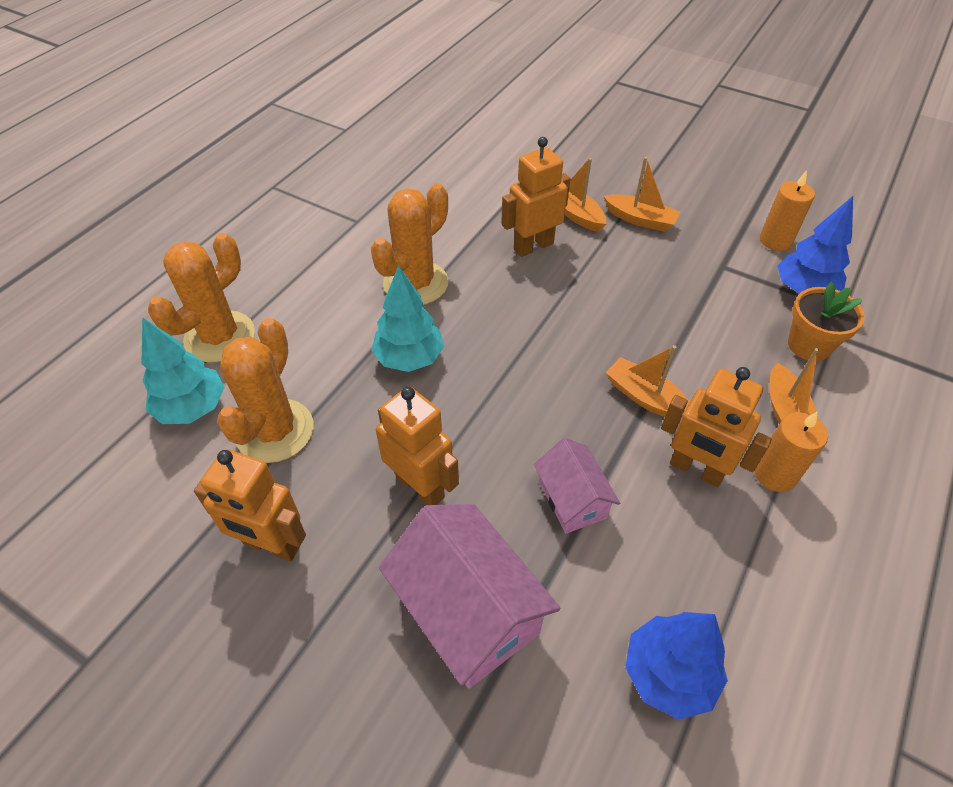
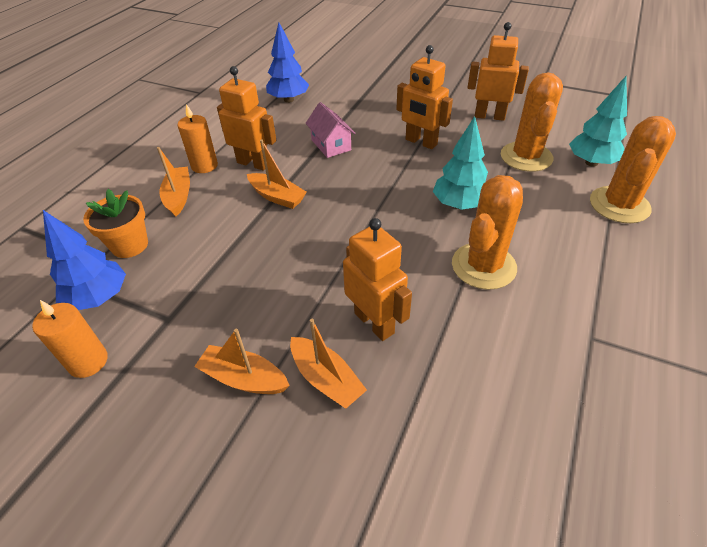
camera: 175 degrees right, 5 degrees down
pink house [379,504,561,688] -> none
orange robot [501,137,570,257] -> orange robot turned 90 degrees counterclockwise [343,218,412,341]

